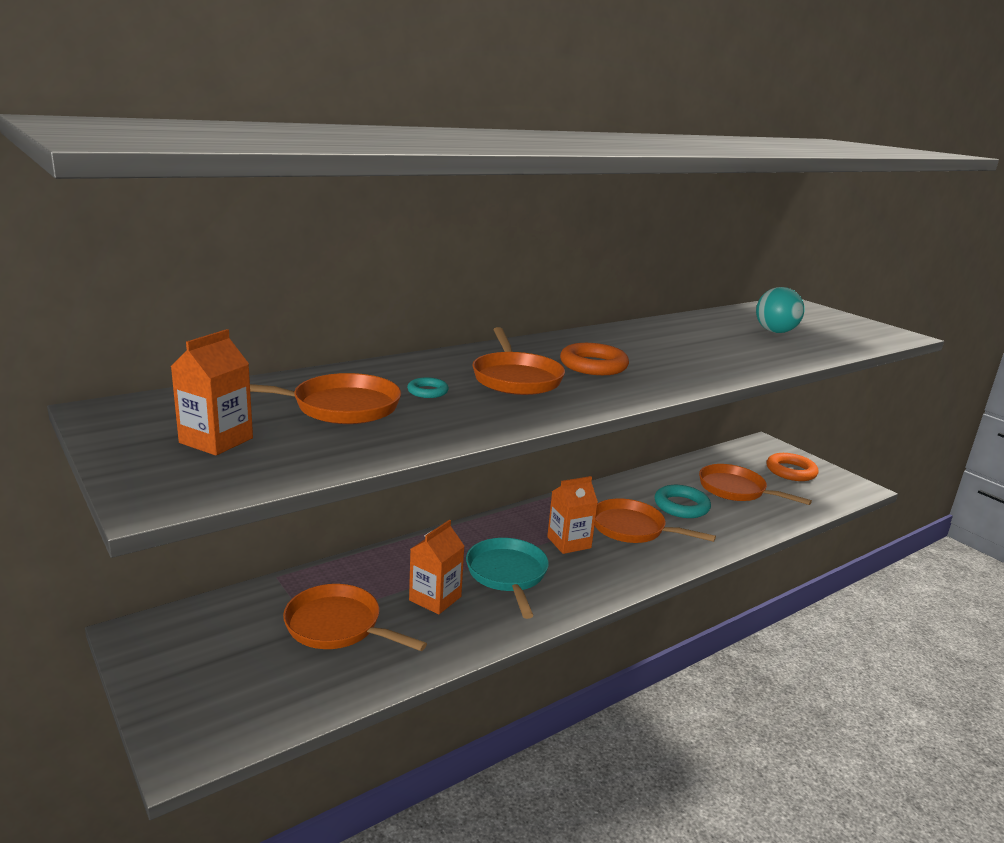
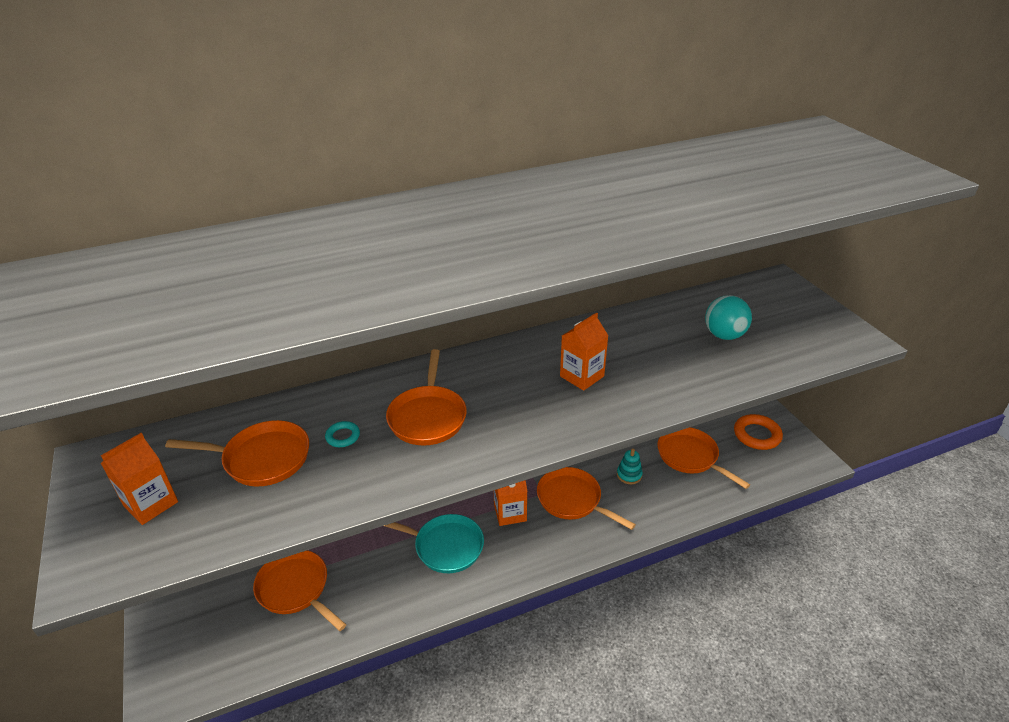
camera: 15 degrees right, 15 degrees up
orange carton [409,520,464,615] -> orange carton moved to [560,312,608,391]
turquoise pan [466,538,549,619] -> turquoise pan turned 105 degrees clockwise [384,514,484,573]
orange ring [560,343,629,375] -> none
turquoise ring [655,485,711,518] -> turquoise stacking toy [617,448,643,484]

